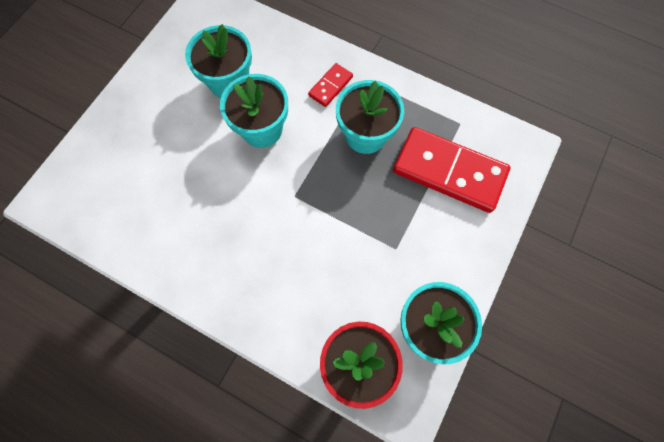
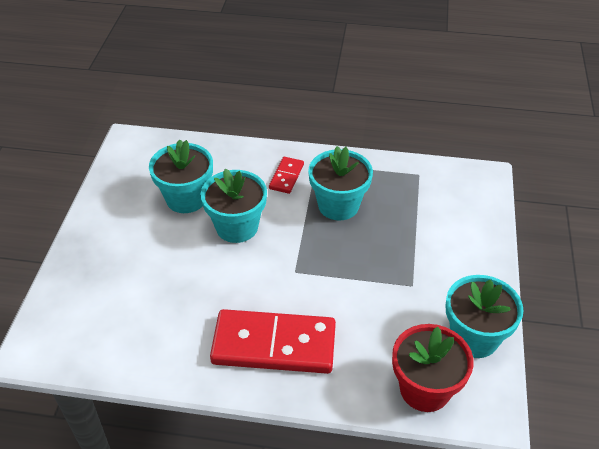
camera: 20 degrees left, 25 degrees down
red domino [393,127,510,213] -> red domino moved to [210,309,336,374]

